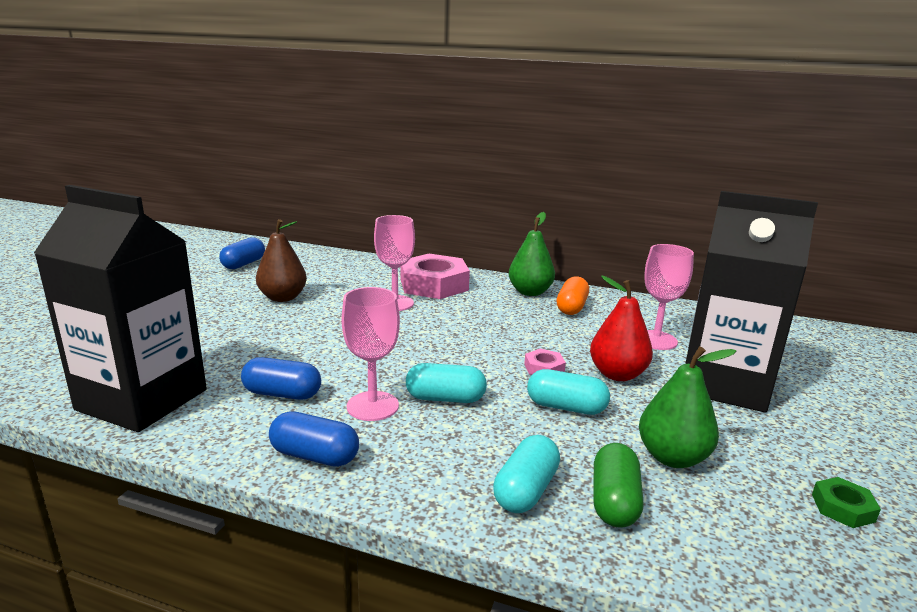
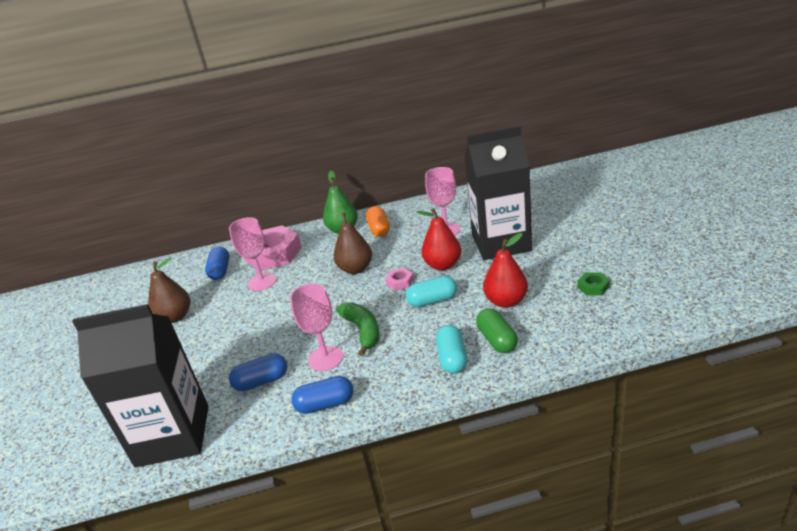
camera: 25 degrees left, 10 degrees up
blue capsule [219,237,265,269] -> blue capsule moved to [205,246,229,280]
turquoise capsule [406,363,487,403] -> green banana [336,302,380,356]
green pear [639,346,736,468] -> red pear [483,233,528,308]
none -> brown pear [334,205,372,274]

